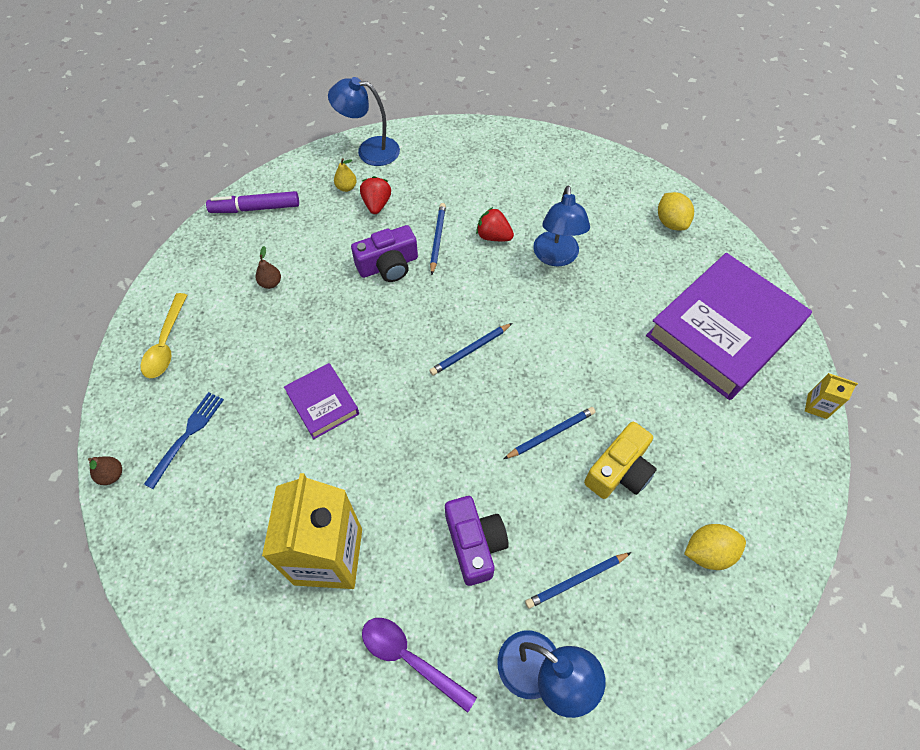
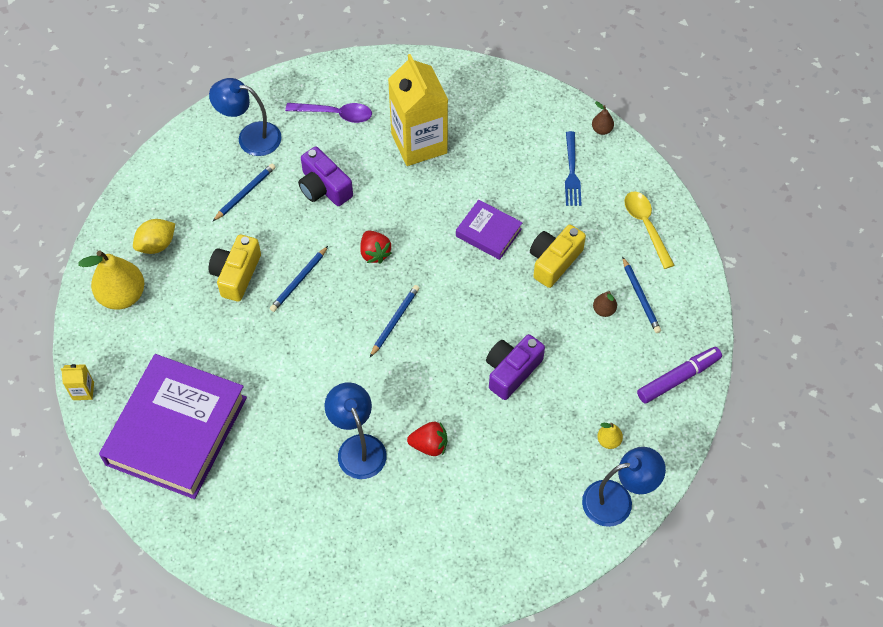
camera: 155 degrees right, 0 degrees up
red strawberry [360,176,391,214] -> red strawberry moved to [360,231,392,264]
blue pencil [430,203,446,275] -> blue pencil moved to [622,256,661,333]
yellow lemon [658,192,694,230] -> none
none -> yellow pear [78,250,144,310]
none -> yellow camera [530,224,586,288]

